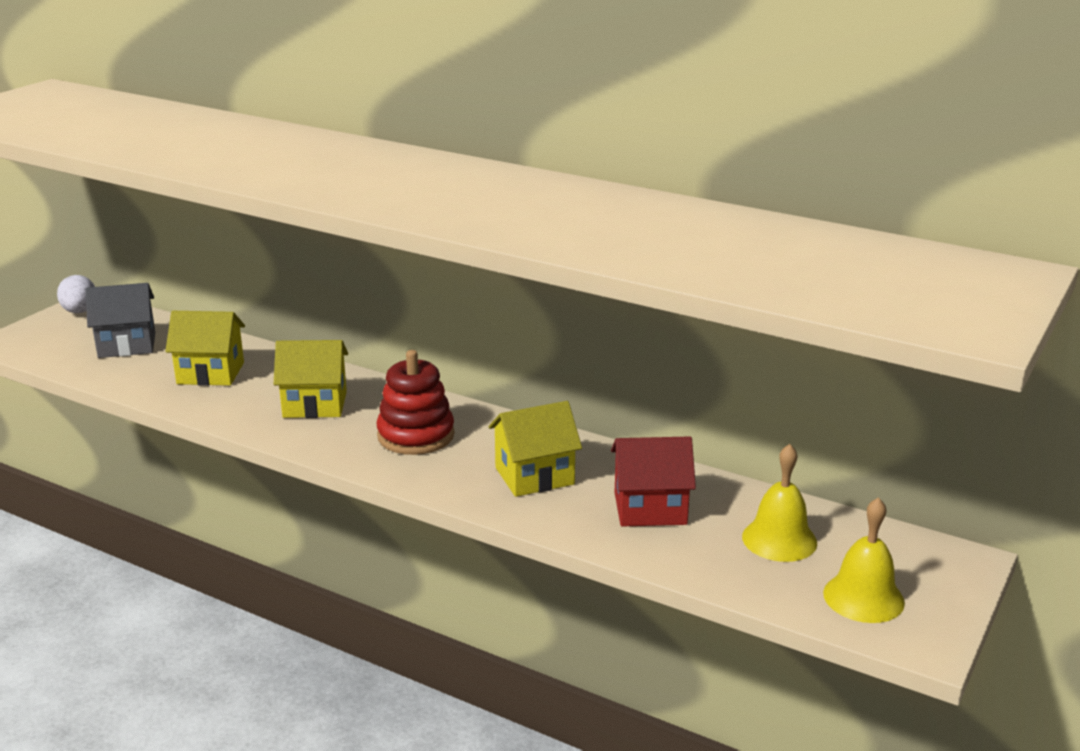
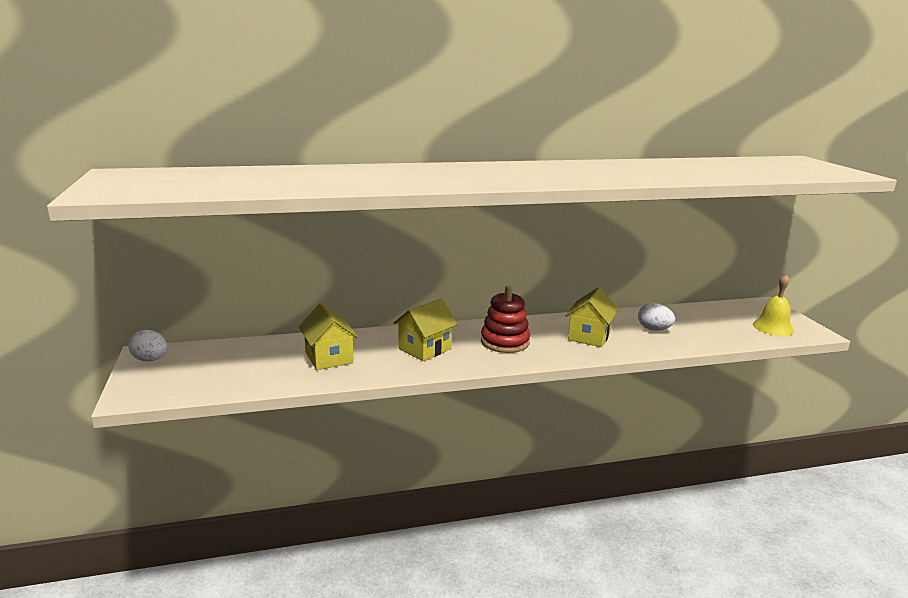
camera: 45 degrees left, 5 degrees down
grey house [86,283,155,358] -> none
yellow house [166,311,245,386] -> yellow house turned 75 degrees counterclockwise [298,303,358,370]
red house [611,436,696,526] -> white egg [638,303,675,331]
yellow bell [742,444,817,562] -> none

